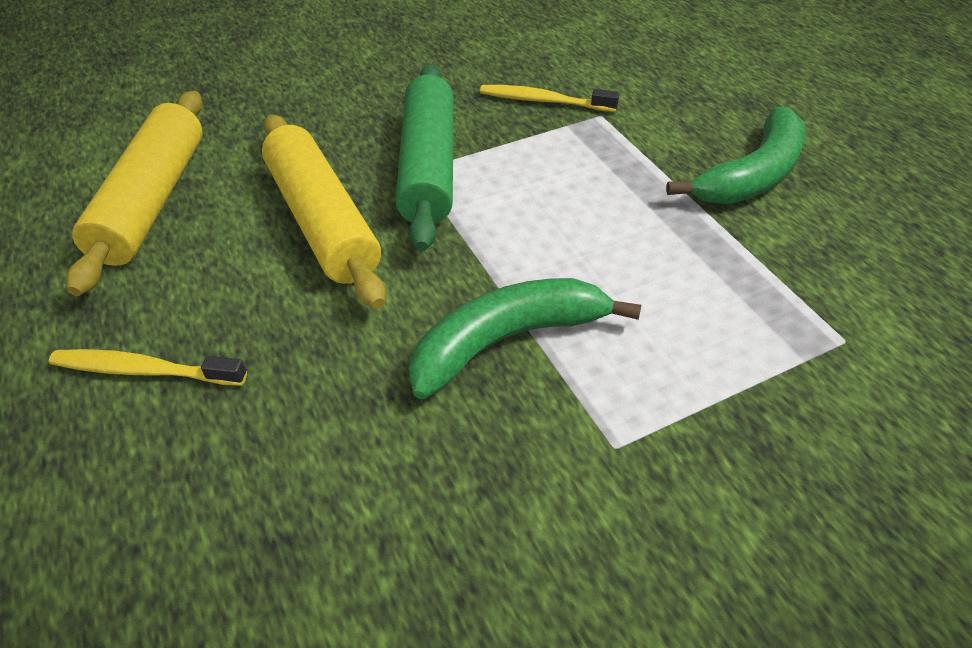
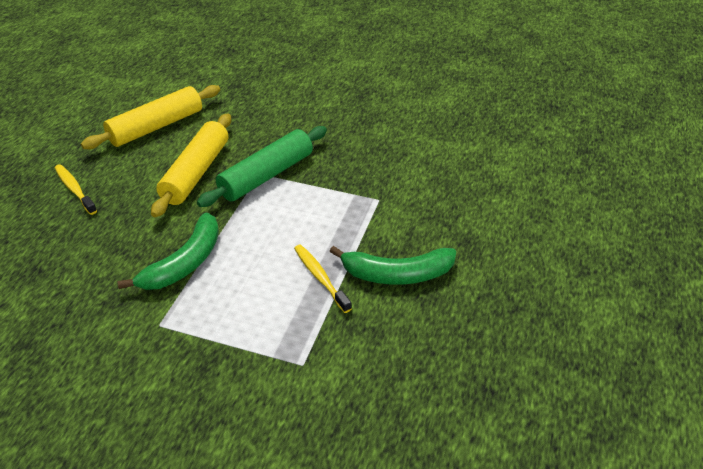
camera: 45 degrees right, 5 degrees down
green banana [409,278,641,399] -> green banana turned 105 degrees clockwise [118,212,219,290]
yellow toothbrush [480,85,619,112] -> yellow toothbrush moved to [294,245,352,313]

